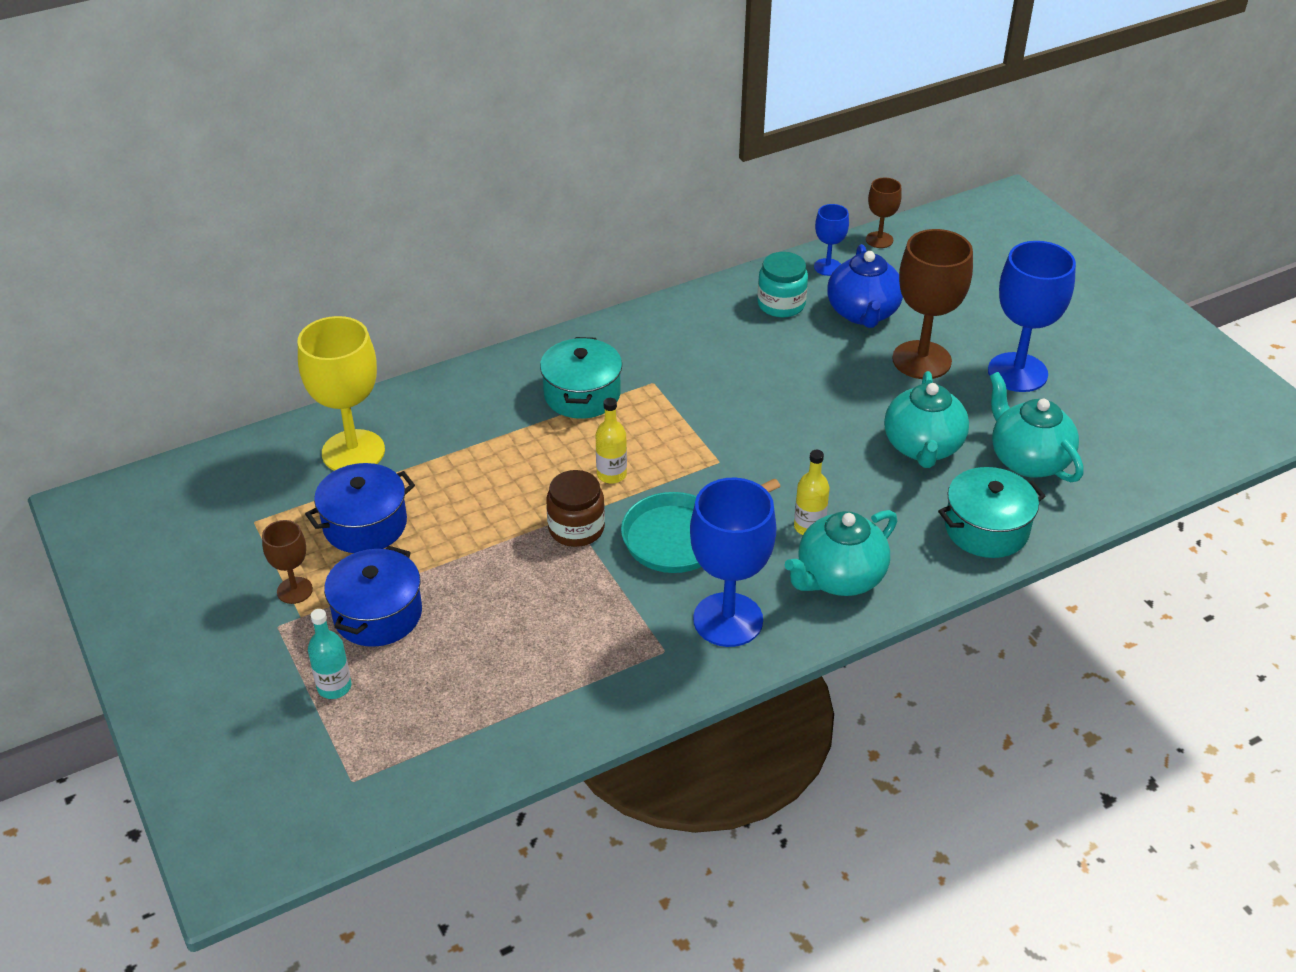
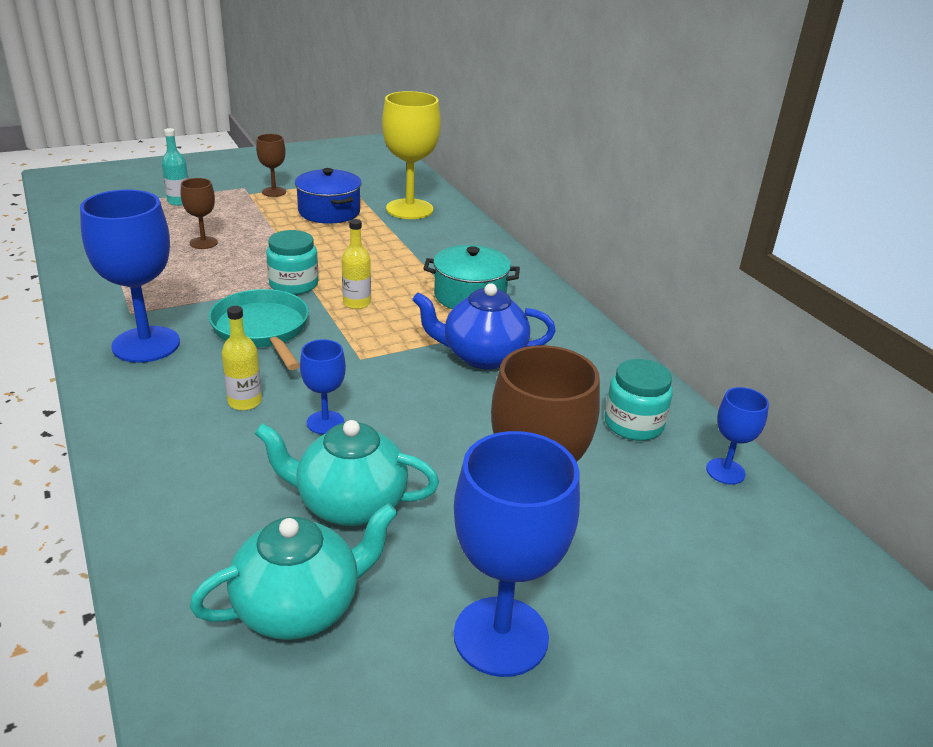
camera: 90 degrees right, 10 degrees down
blue pot [324,546,422,647] -> none
brown jar [546,470,605,547] -> turquoise jar [266,230,318,295]
turquoise teapot [785,510,897,596] -> none
blue teapot [827,244,903,328] -> blue teapot moved to [412,283,556,369]
brown goblet [866,178,902,248] -> brown goblet moved to [181,178,218,249]
turquoise pot [938,467,1045,558] -> none
none -> blue goblet [300,339,346,434]

